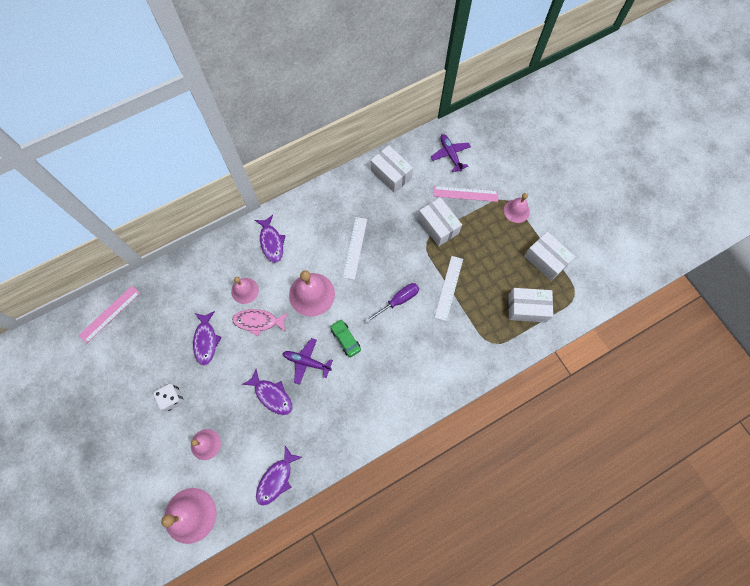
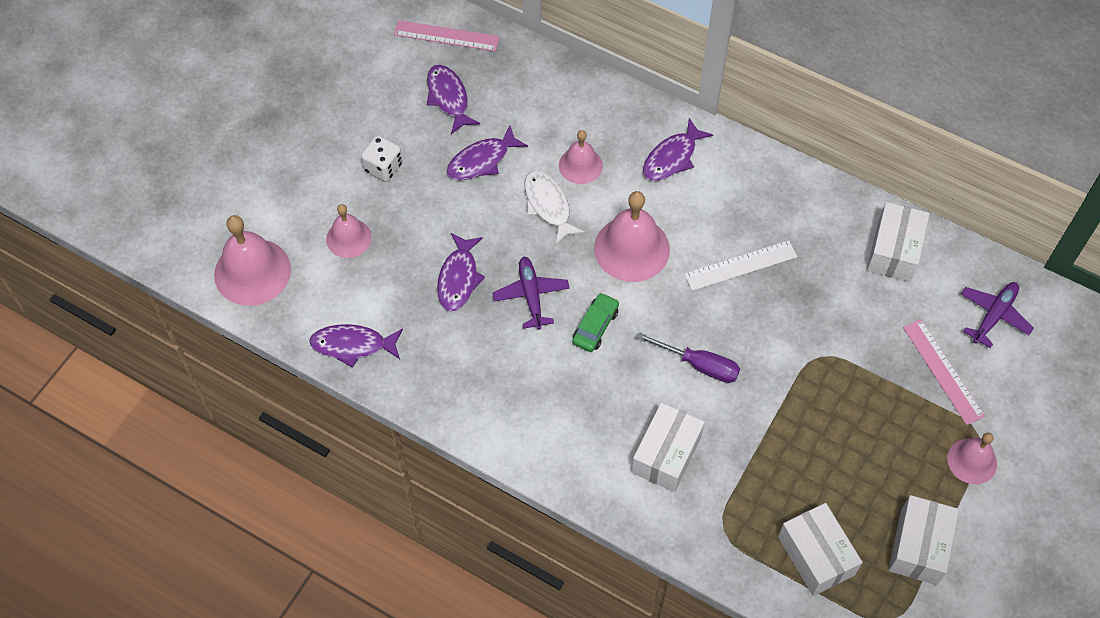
camera: 60 degrees right, 10 degrees down
pink fish [232,309,288,337] -> white fish [524,171,585,245]
white box [418,197,462,246] -> white box moved to [632,403,705,492]
white ruler [434,256,463,321] -> none
none -> purple fish [427,65,480,134]

